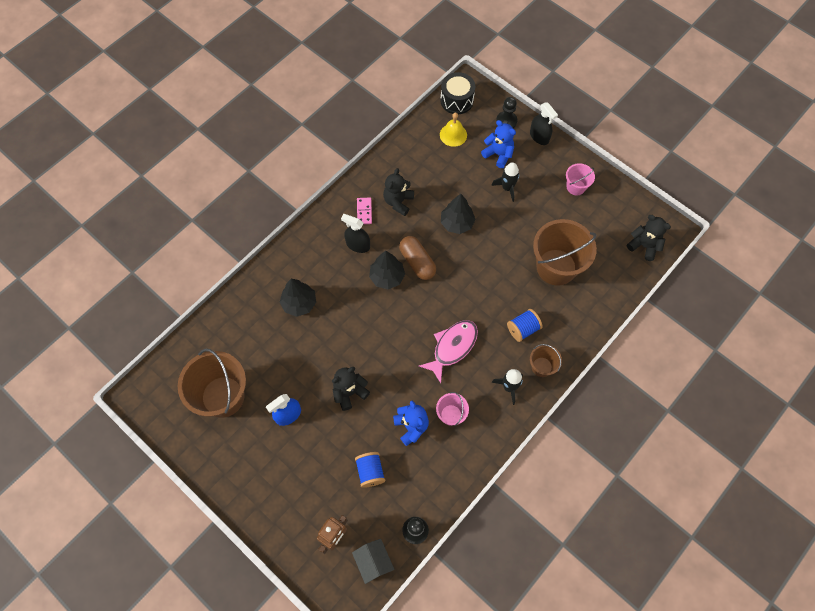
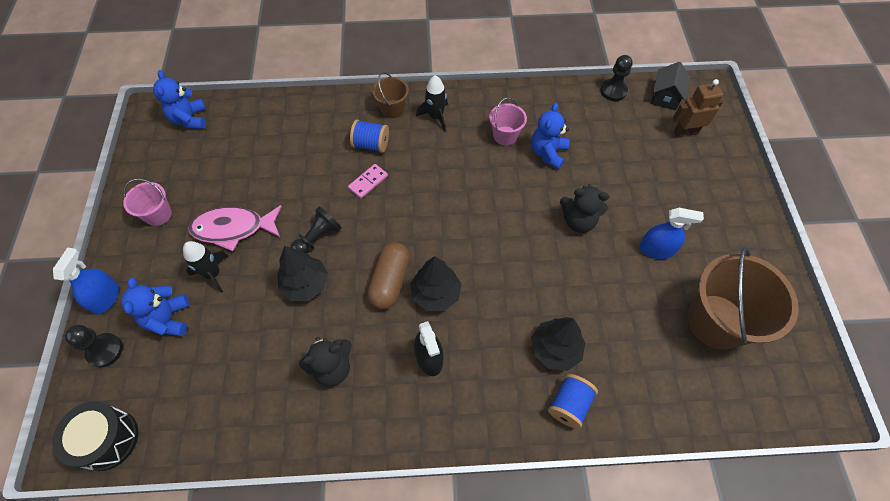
camera: 135 degrees left, 5 degrees down
blue spool [355,452,385,488] -> blue spool moved to [548,374,598,429]
pink domino [357,198,372,224] -> pink domino moved to [348,164,388,199]
pink fish [419,320,478,383] -> pink fish moved to [188,205,282,251]
yellow bell [440,113,467,147] -> none
black spray bottle [530,103,558,145] -> blue spray bottle [53,247,119,315]
brown bucket [533,219,597,286] -> none
black teddy bear [627,215,671,261] -> blue teddy bear [153,70,206,129]
none -> black pawn [290,207,342,254]

